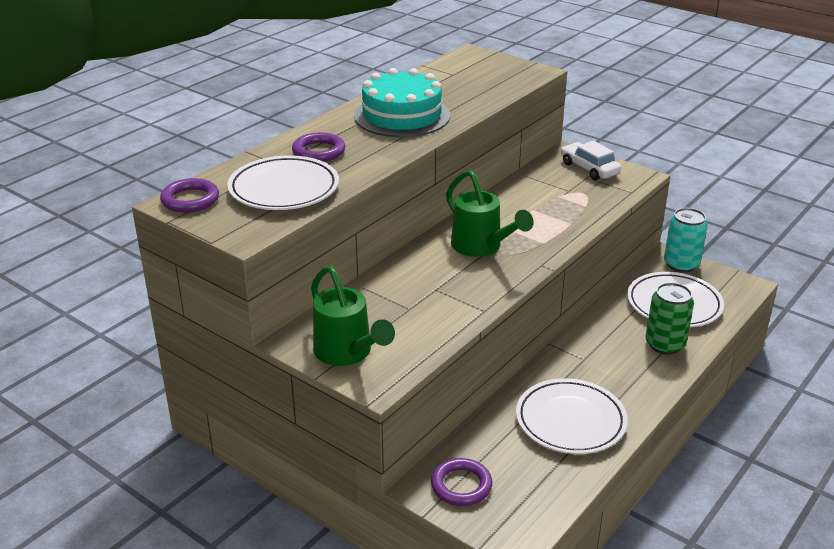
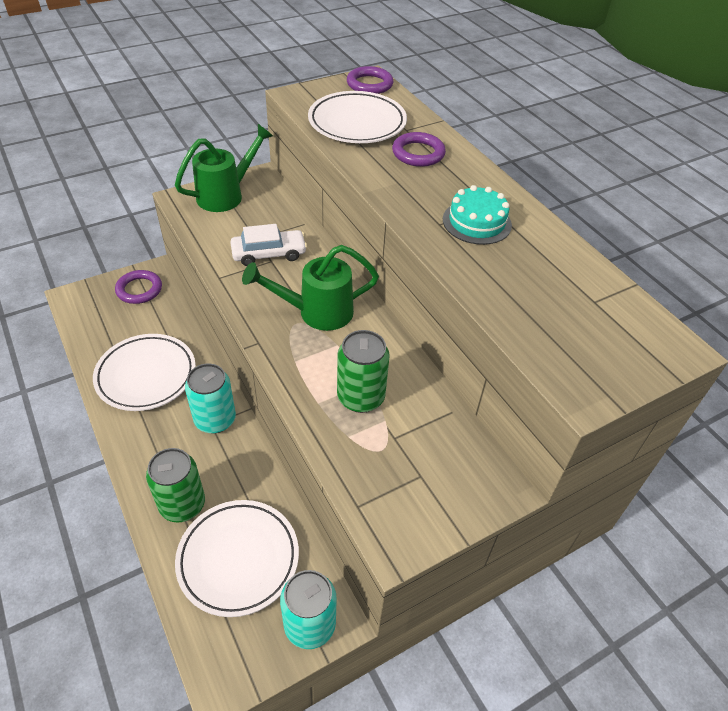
camera: 110 degrees right, 15 degrees up
green watering can [311,266,395,366] -> green watering can turned 150 degrees clockwise [175,124,273,212]
turquoise cake [354,68,450,137] -> turquoise cake [443,185,512,245], size x0.60
white car [561,141,621,180] -> white car moved to [230,224,307,266]
none -> turquoise can [185,364,236,433]
none -> green can [337,330,390,413]

